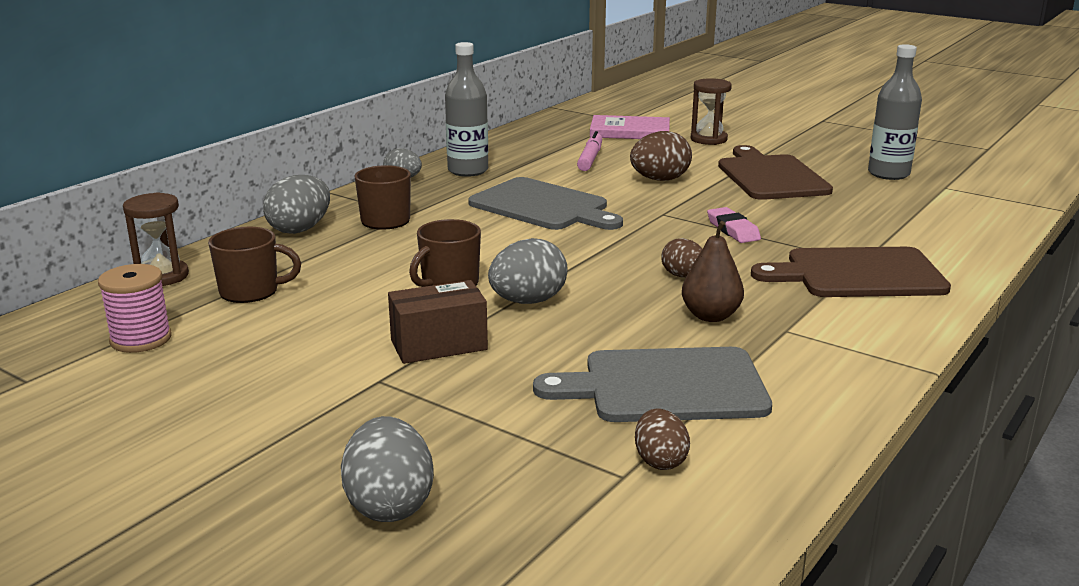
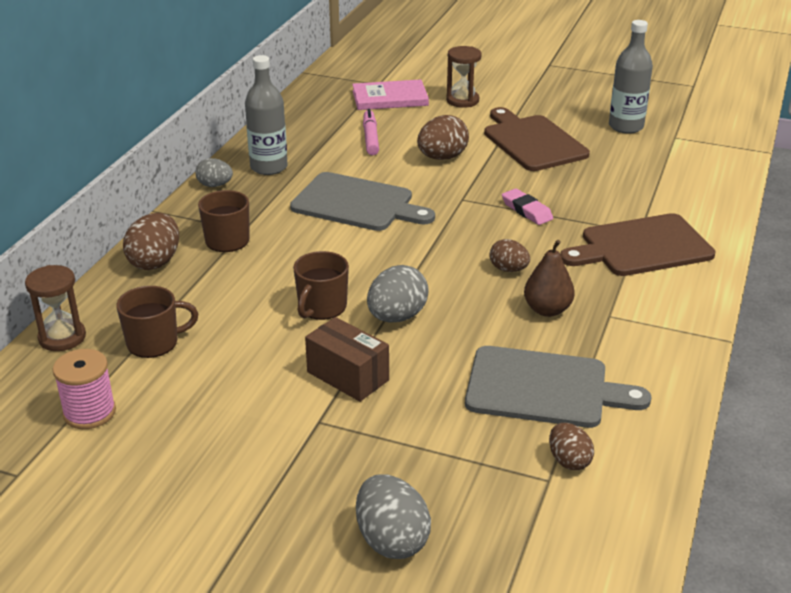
camera: 15 degrees left, 10 degrees up
grey egg [263,175,330,234] -> brown egg [123,213,179,270]
brown box [388,280,488,364] -> brown box turned 75 degrees clockwise [305,317,389,402]
grey cutting board [533,347,772,422] -> grey cutting board turned 150 degrees counterclockwise [465,346,651,428]

